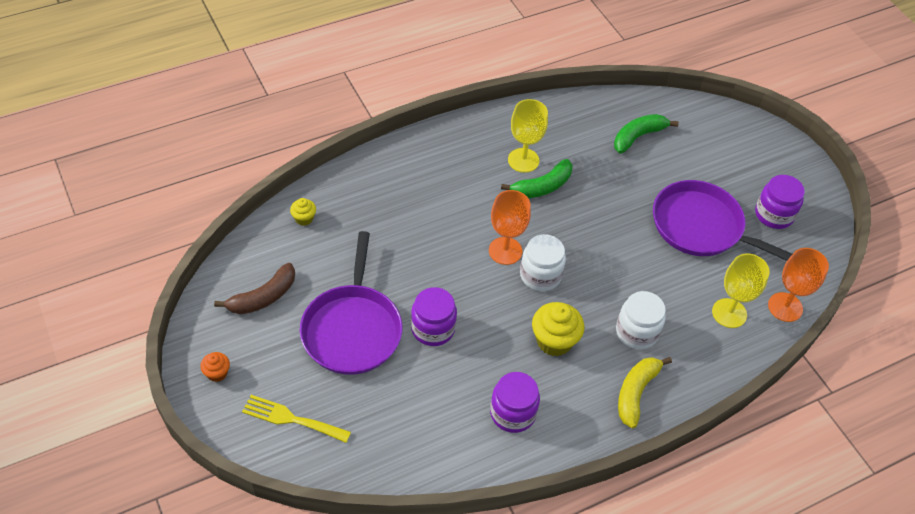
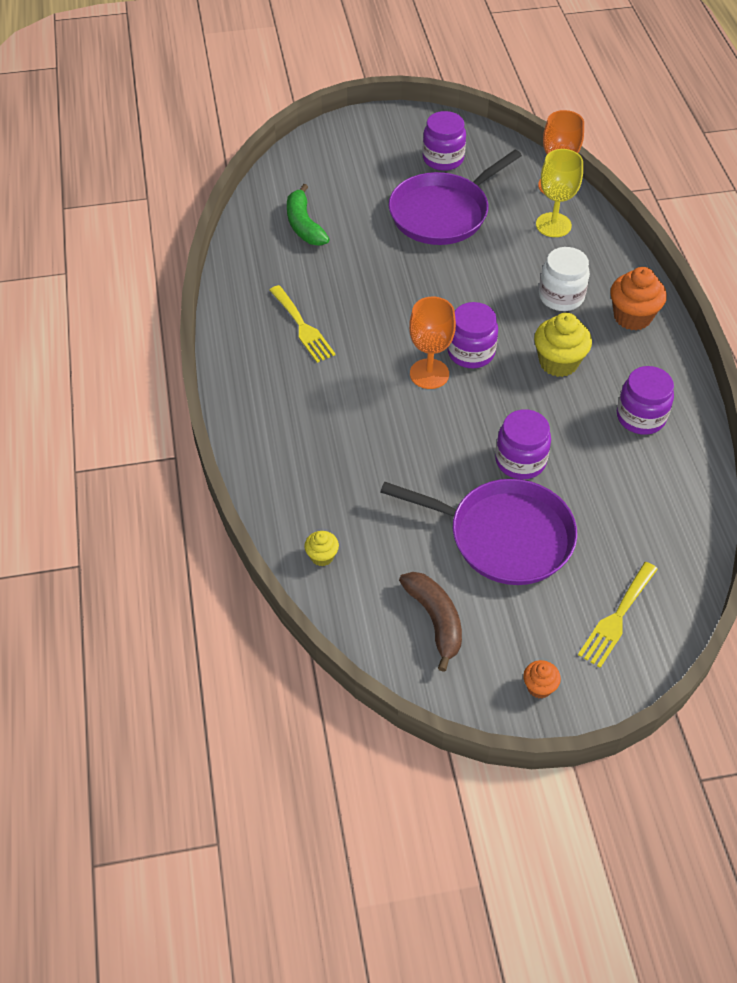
camera: 70 degrees left, 0 degrees up
green banana [501,159,572,198] -> none
yellow goblet [508,99,548,173] -> yellow fork [270,285,336,363]
white jar [520,234,566,291] -> purple jar [447,302,498,368]
yellow banana [618,357,672,428] -> orange cupcake [610,267,667,331]

